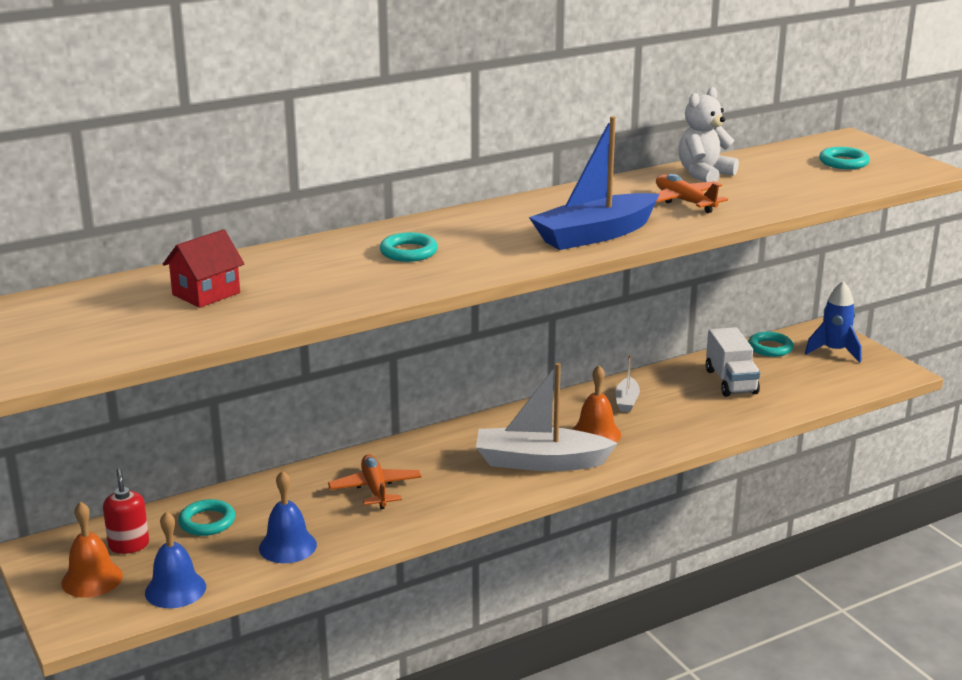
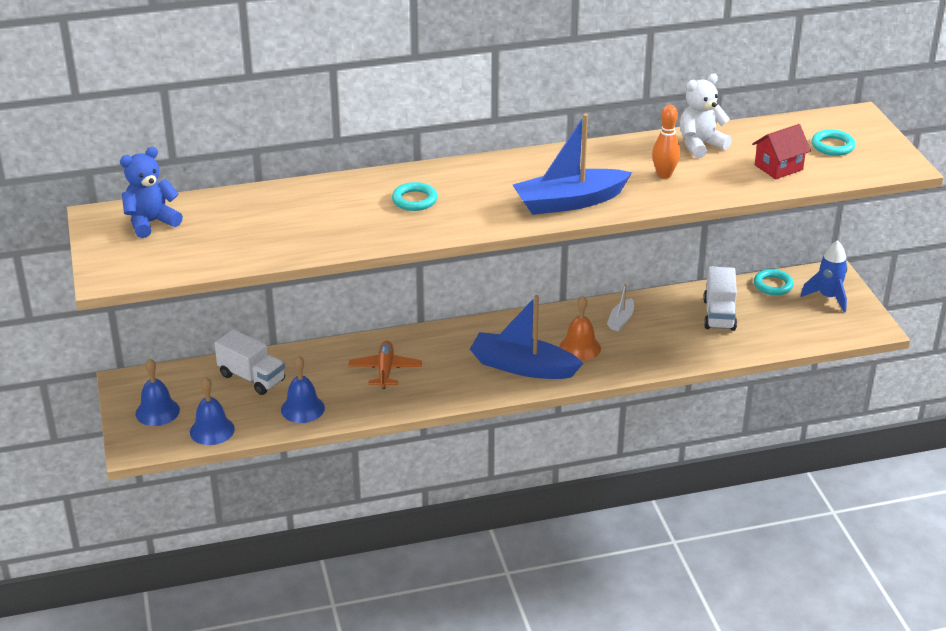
camera: 15 degrees right, 10 degrees up
orange bell [61,501,123,598] -> blue bell [135,358,180,426]
red soap dispenser [103,468,149,554] -> none
red house [163,229,244,308] -> red house moved to [752,124,811,179]
turquoise ring [178,499,235,536] -> white truck [214,329,285,395]
white boat [476,363,618,471] -> blue boat [470,295,583,379]
orange plane [656,174,728,213] -> orange bowling pin [652,105,680,179]
none -> blue teddy bear [120,147,183,238]

